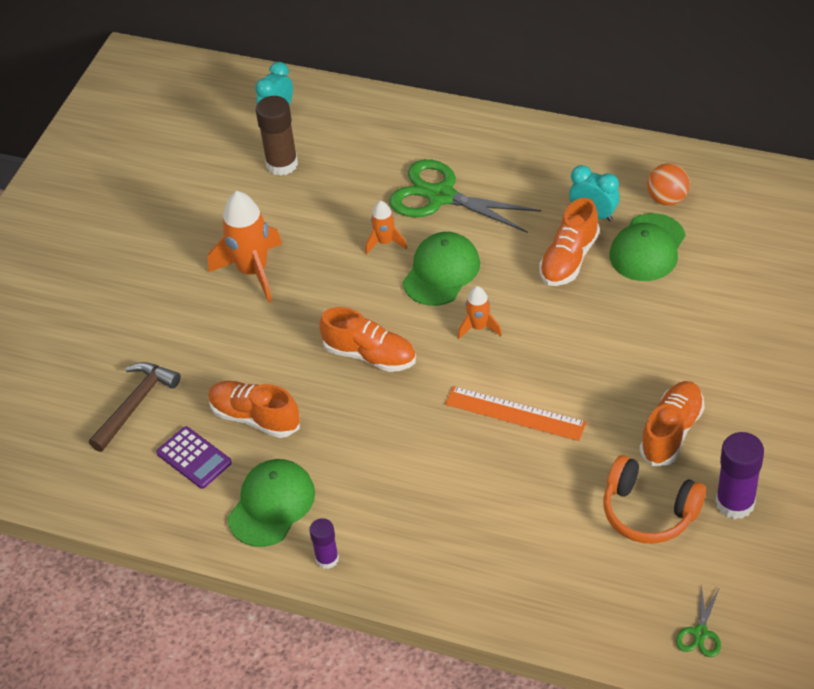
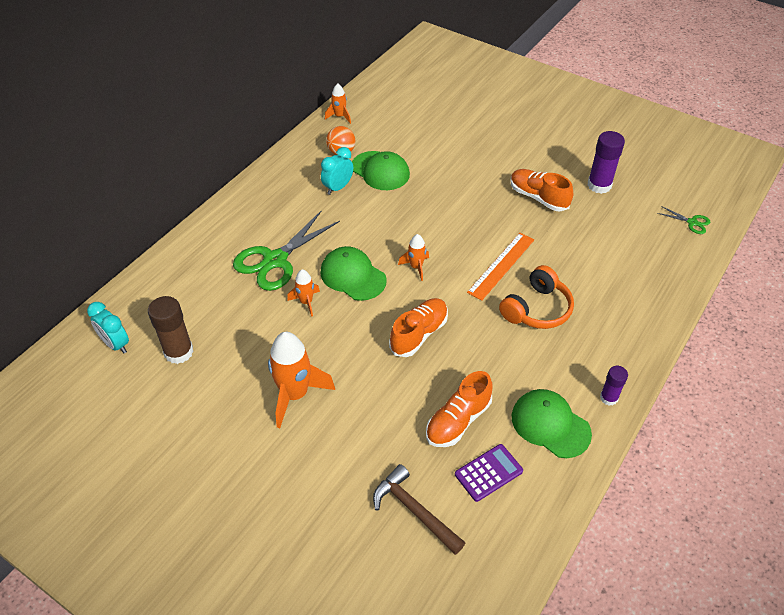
camera: 80 degrees left, 0 degrees up
orange shoe [539,198,600,286] -> none
orange headphones [604,455,706,543] -> orange headphones moved to [499,265,574,329]
none -> orange rocket [325,83,351,124]

